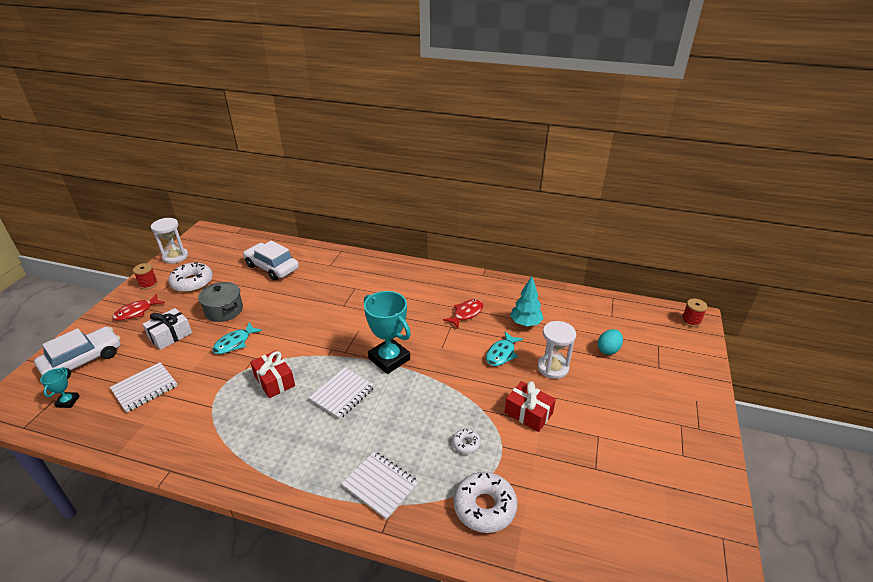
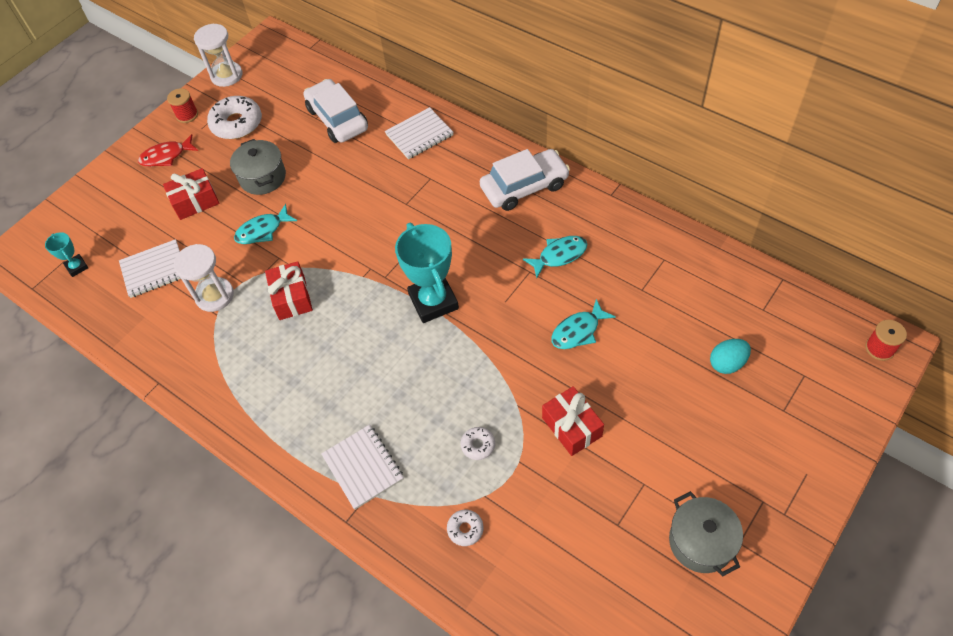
camera: 25 degrees right, 20 degrees up
white car [34,326,121,379] -> white car moved to [480,149,570,211]
turquoise trophy [40,367,80,408] -> turquoise trophy turned 60 degrees counterclockwise [45,232,88,277]
white gift [143,308,192,350] -> red gift [163,168,220,220]
white notebook [309,368,375,420] -> white notebook moved to [385,107,454,159]
red fish [443,299,483,328] -> turquoise fish [523,236,587,278]
white donut [454,472,517,533] -> white donut [447,510,484,546], size x0.50
turquoise tree [510,276,544,326] -> none
white hourglass [538,321,576,379] -> white hourglass moved to [174,244,234,312]
none -> grey pot [669,491,743,576]

